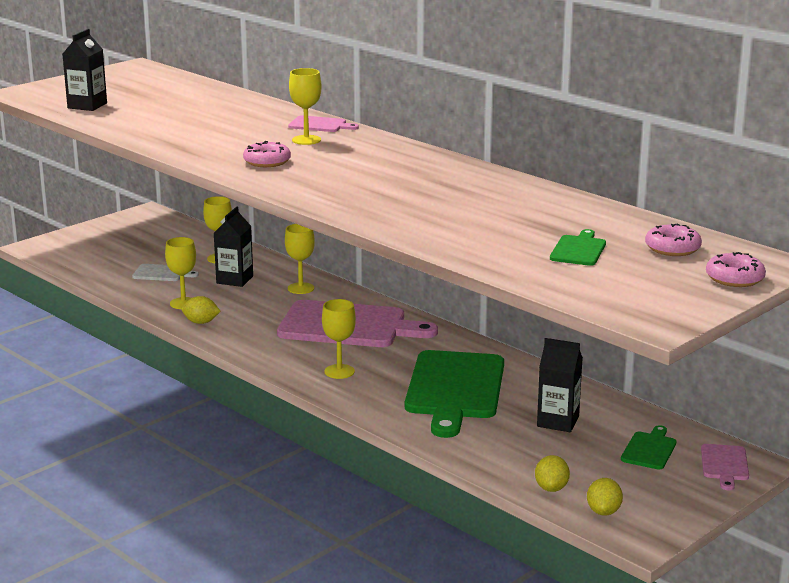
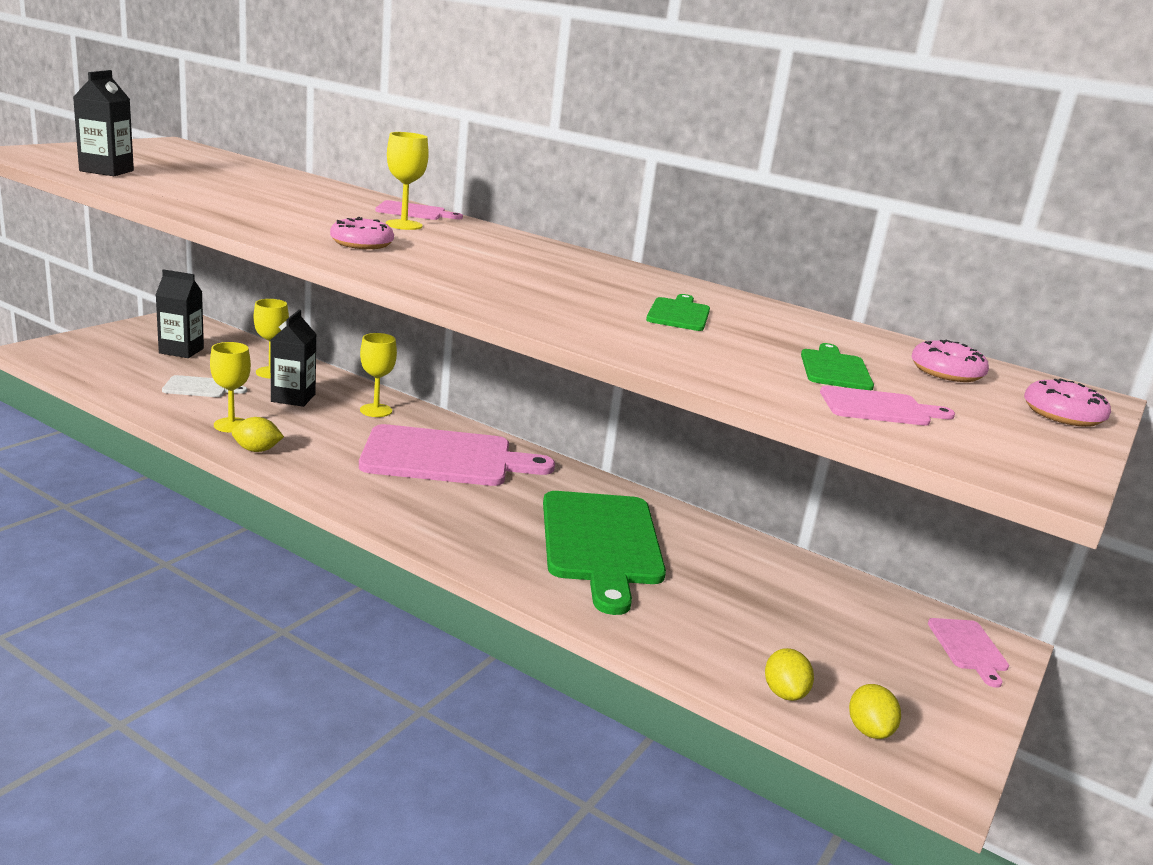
camera: 15 degrees left, 0 degrees up
yellow goblet [322,299,356,379] -> none
black carton [537,338,583,432] -> black carton moved to [156,269,204,358]
green cutting board [621,425,676,469] -> green cutting board moved to [646,294,710,331]
none -> pink cutting board [820,386,955,426]

